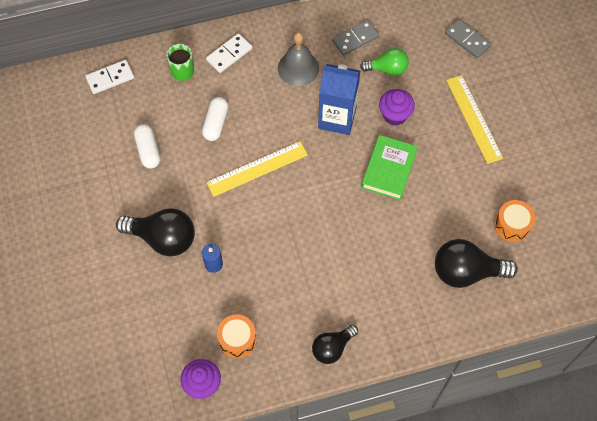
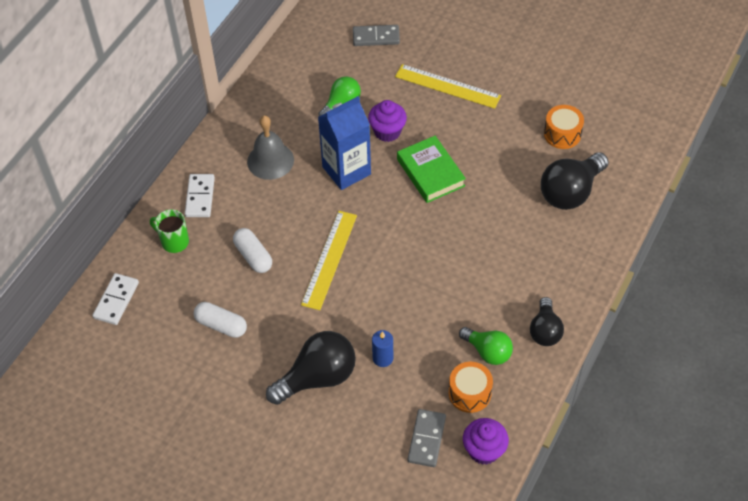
camera: 45 degrees left, 10 degrees down
grey domino [332,20,379,56] -> grey domino moved to [408,409,446,467]
none -> green light bulb [459,327,513,365]

